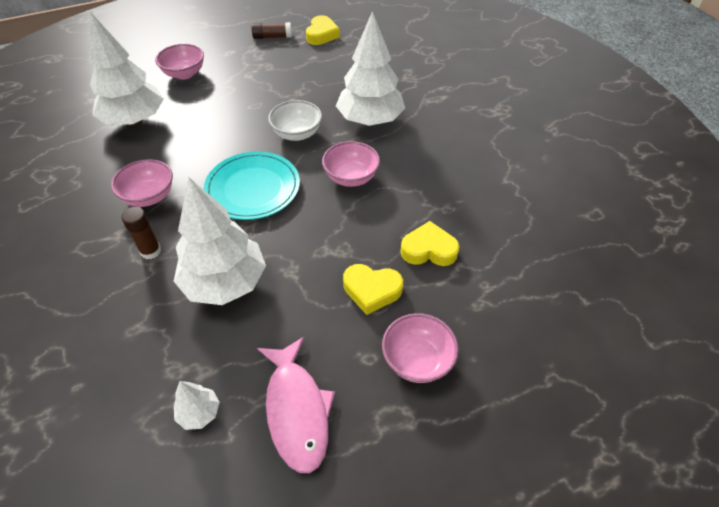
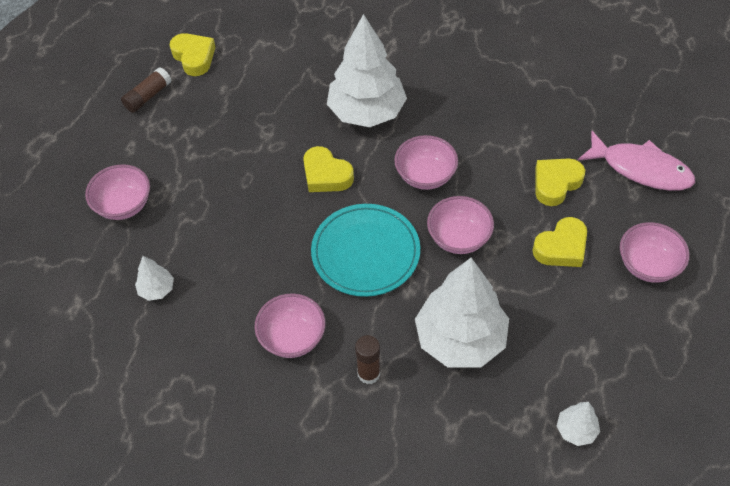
camera: 45 degrees left, 5 degrees up
white tree [89,12,164,126] -> white tree [135,256,174,301], size x0.43
pink fish [257,337,335,473] -> pink fish moved to [578,131,695,191]
white bowl [268,100,322,141] -> yellow heart [303,146,354,192]
none -> pink bowl [427,196,494,254]

